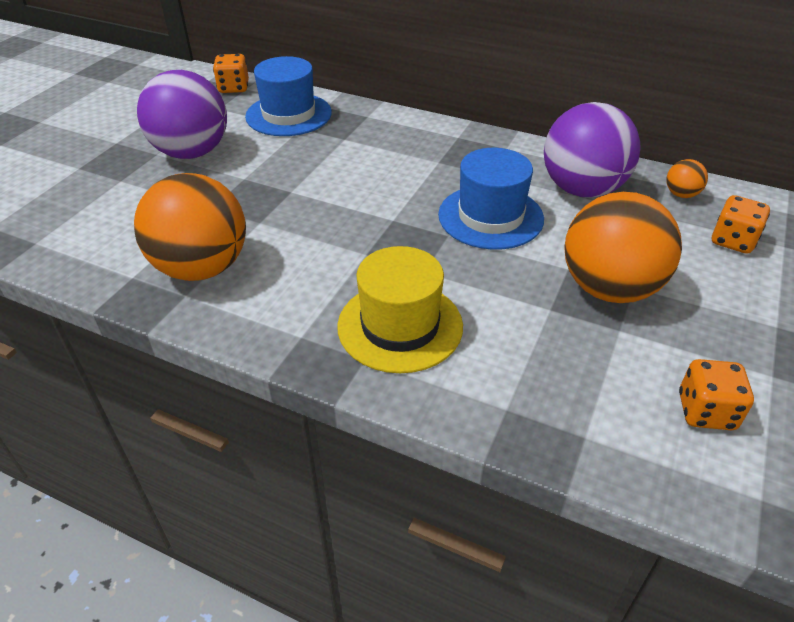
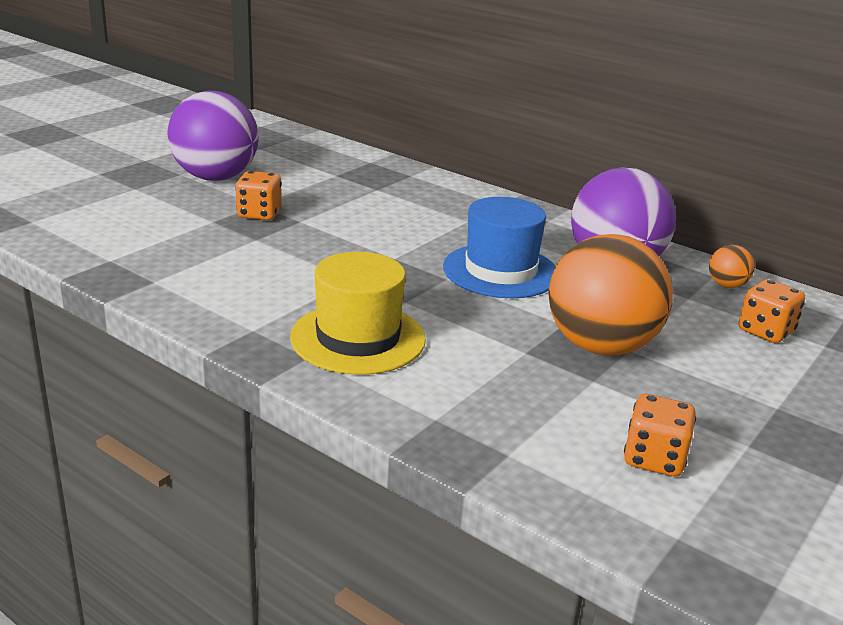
camera: 10 degrees right, 15 degrees down
orange ball [134,173,246,281] -> none
orange dice [213,54,249,93] -> orange dice moved to [235,171,282,220]
blue hat [245,56,332,136] -> none

